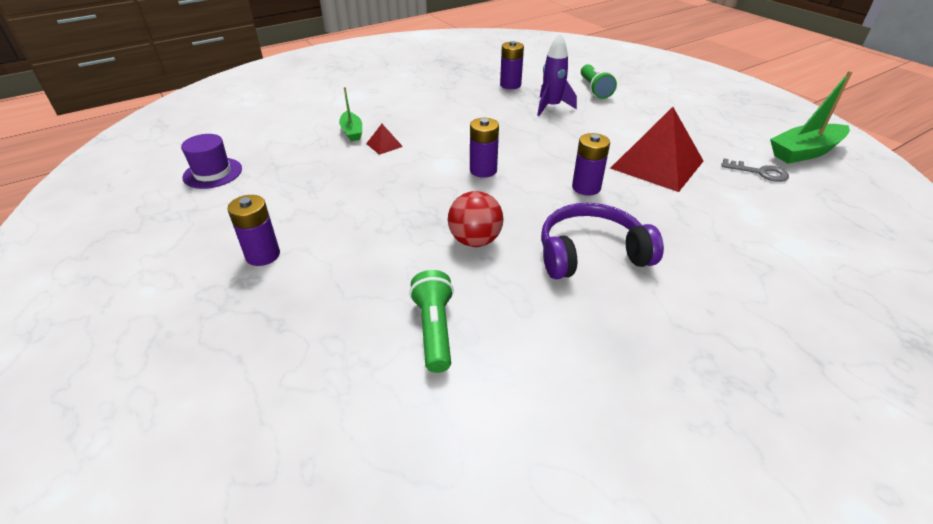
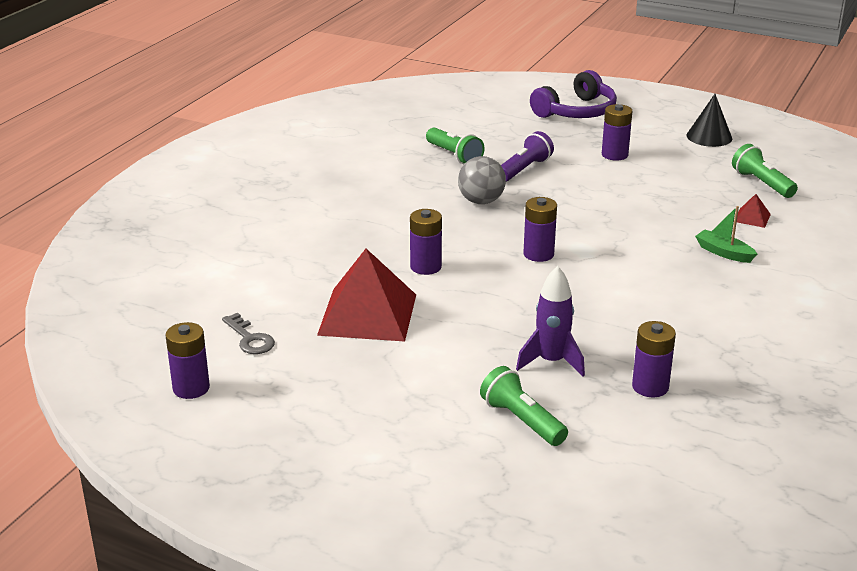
camera: 150 degrees right, 10 degrees down
purple hat [181,134,242,189] -> green flashlight [732,144,798,198]
red pyramid [366,124,403,155] -> red pyramid moved to [737,194,771,228]
red ball [448,191,503,247] -> grey ball [458,156,506,204]
purple headphones [541,203,664,279] -> purple headphones moved to [530,70,617,118]
grey key [721,158,789,182] -> grey key turned 120 degrees counterclockwise [222,313,275,354]
green boat [770,71,852,164] -> purple battery [165,322,210,399]
none -> purple flashlight [501,131,554,182]
none -> black cone [687,94,732,147]

